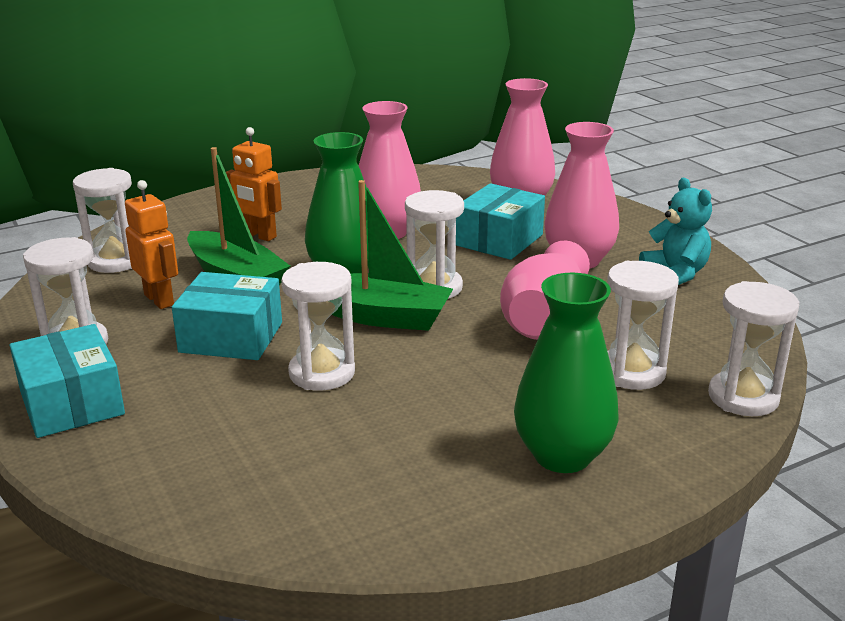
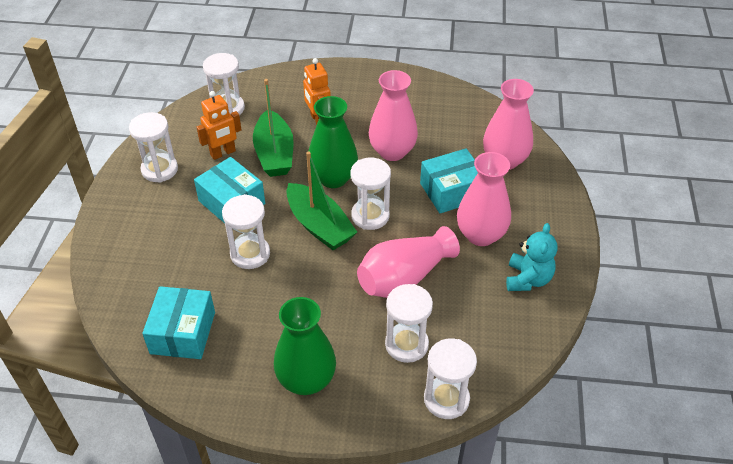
camera: 35 degrees right, 20 degrees up
turquoise box [10,324,125,438] -> turquoise box moved to [142,286,215,359]
orange robot [125,180,178,309] -> orange robot turned 60 degrees clockwise [197,91,241,160]

